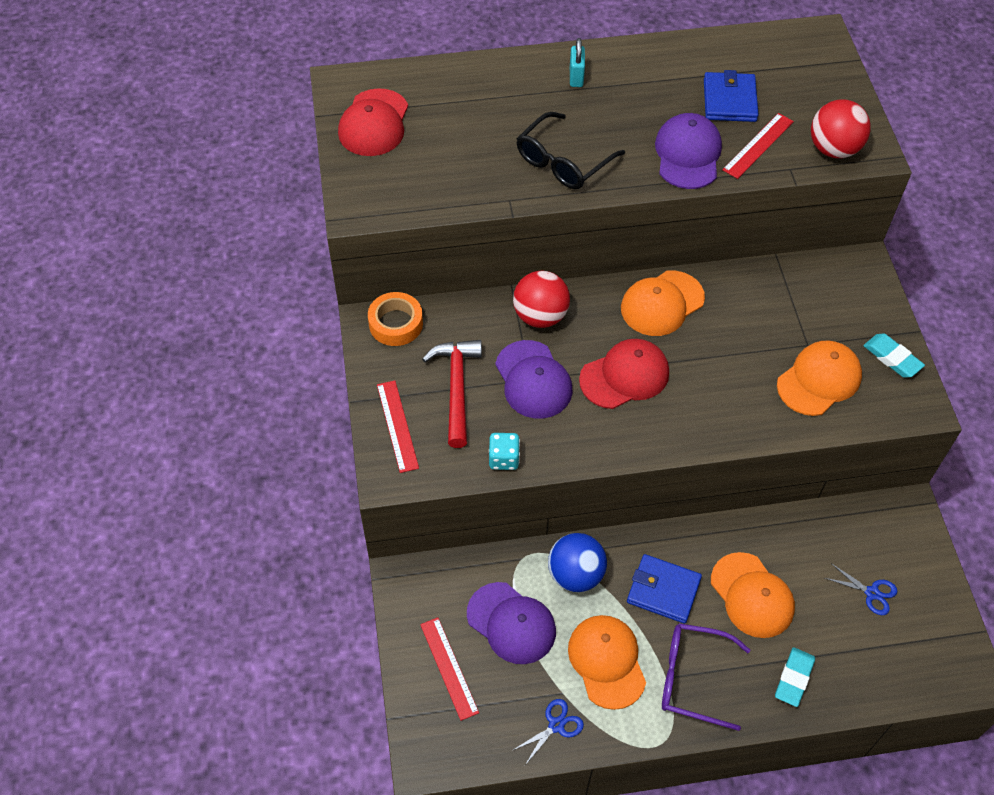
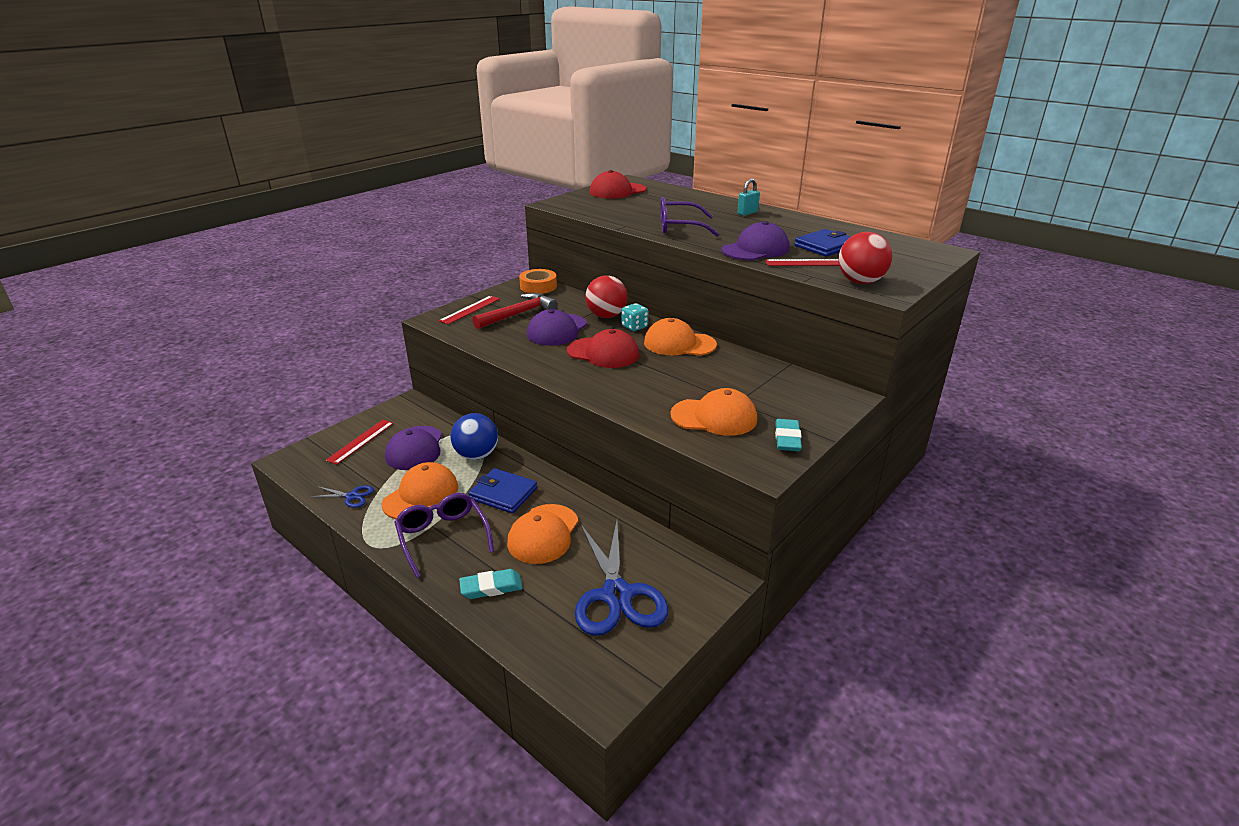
camera: 50 degrees right, 25 degrees down
turquoise dice [489,433,520,470] -> turquoise dice moved to [622,303,648,331]
black glasses [517,112,625,189] -> purple glasses [660,197,719,237]
blue wallet [627,554,702,624] -> blue wallet turned 45 degrees counterclockwise [468,468,537,514]
blue scissors [825,563,897,615] -> blue scissors [575,521,668,636], size x2.27

